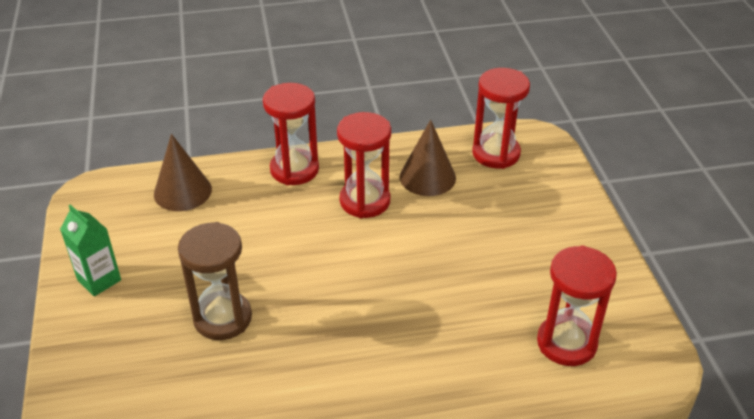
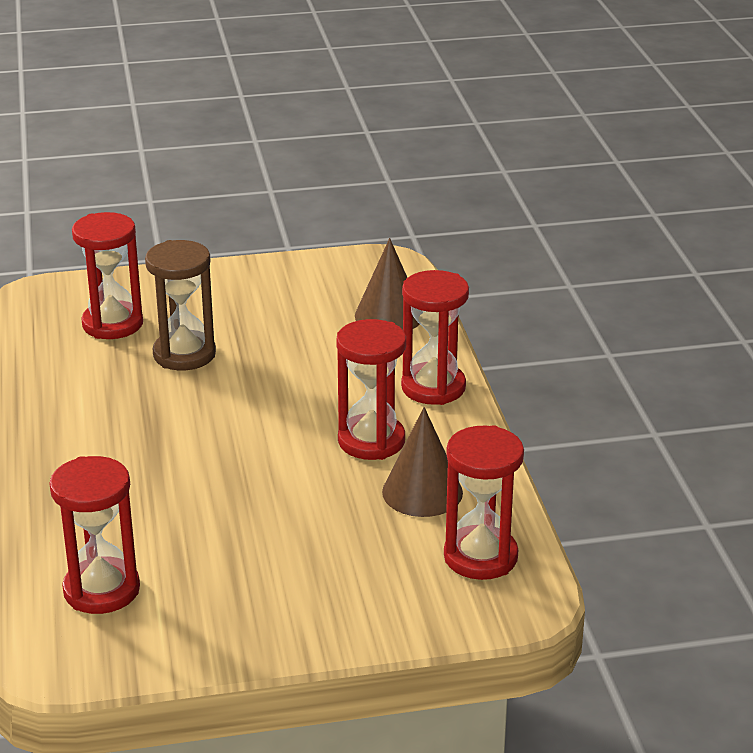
camera: 90 degrees right, 10 degrees down
green carton [60,204,121,296] -> none
none -> red hourglass [72,212,143,339]

